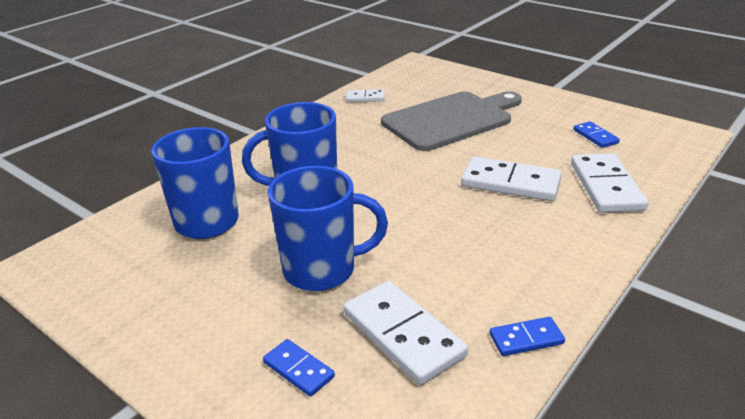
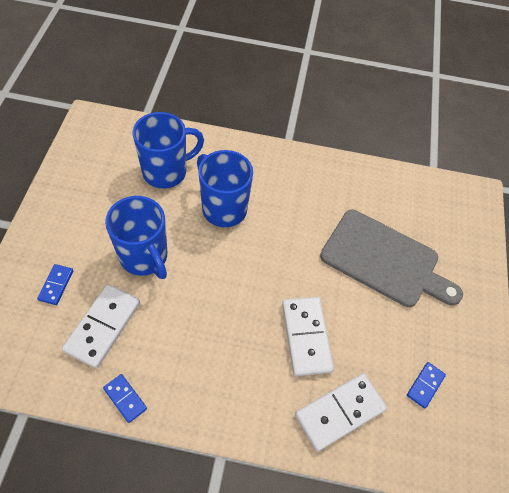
camera: 55 degrees right, 25 degrees up
white domino [346,89,385,102] -> none

